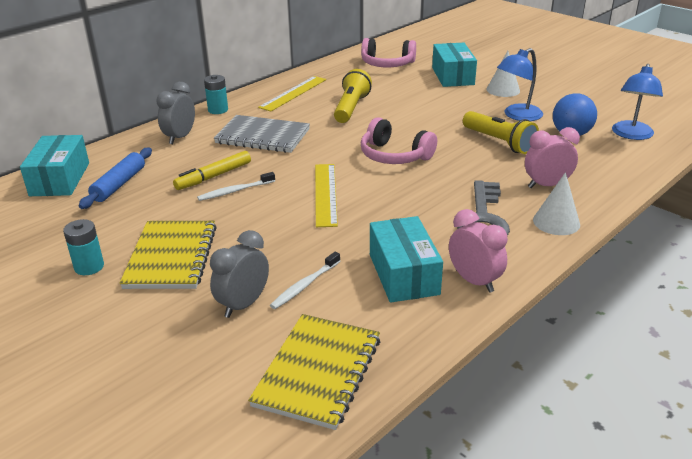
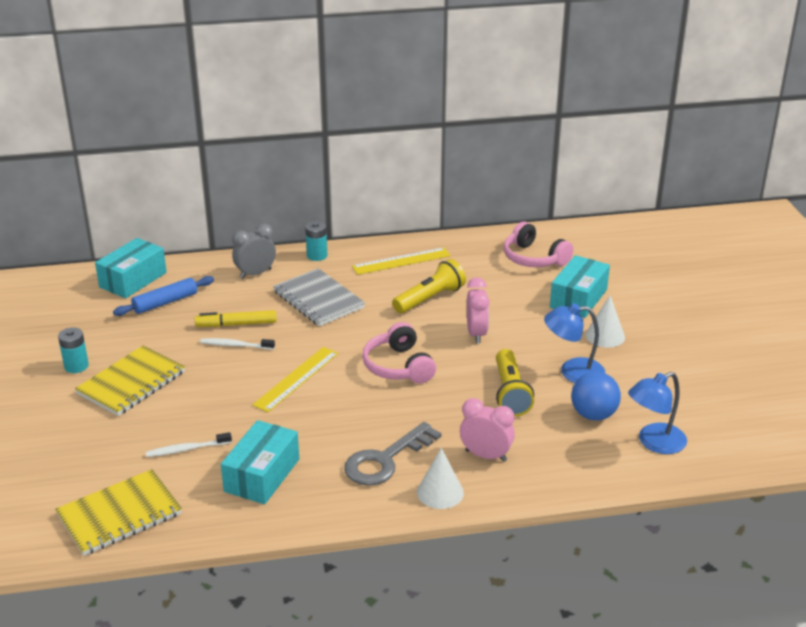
camera: 35 degrees right, 0 degrees up
grey clock [210,230,269,318] -> none
pink clock [449,209,508,293] -> pink clock moved to [467,277,490,343]

